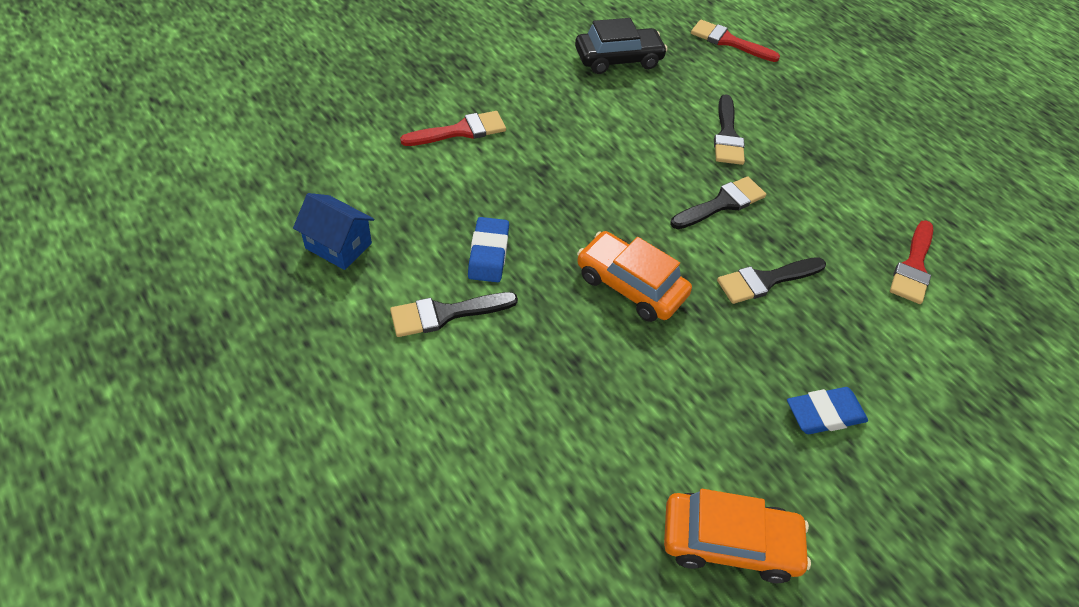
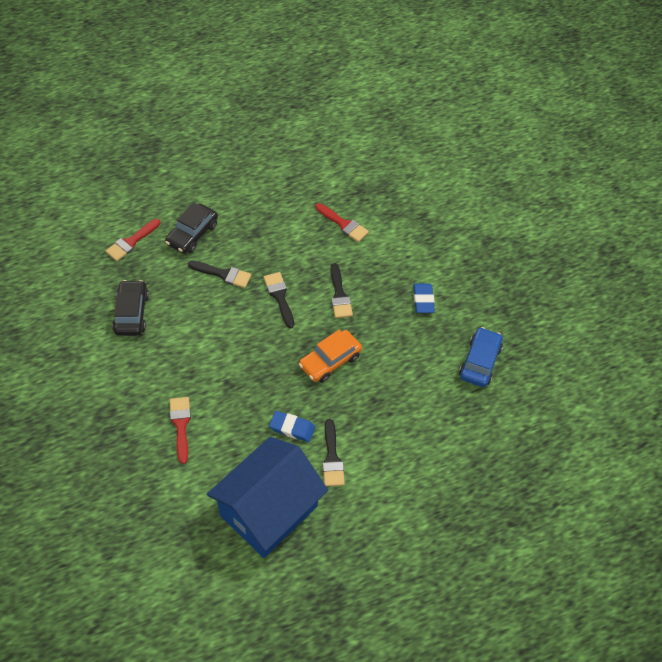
camera: 75 degrees left, 5 degrees up
blue house [293,193,374,270] -> blue house [207,437,328,558], size x2.40
orange car [664,489,811,583] -> blue car [459,327,503,387]
none -> black car [165,203,218,254]

